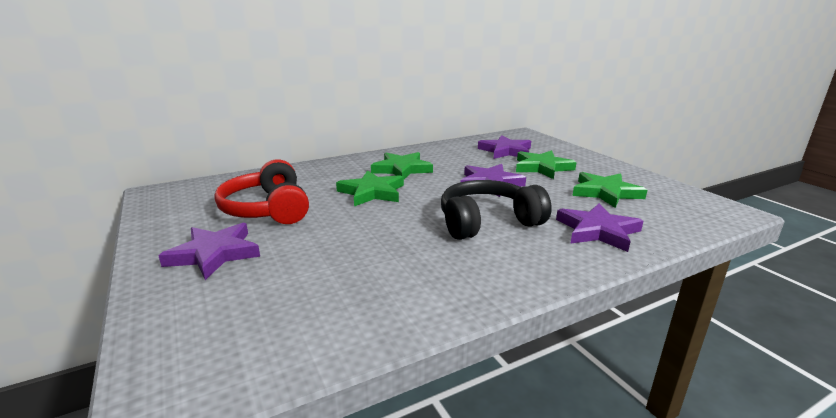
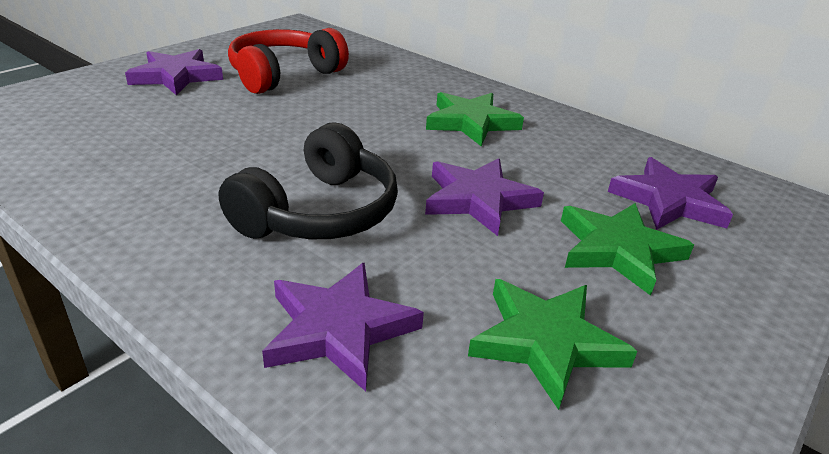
camera: 65 degrees right, 10 degrees up
green star [336,170,404,206] -> none
black headphones [441,180,552,240] -> black headphones turned 75 degrees clockwise [219,122,398,239]

